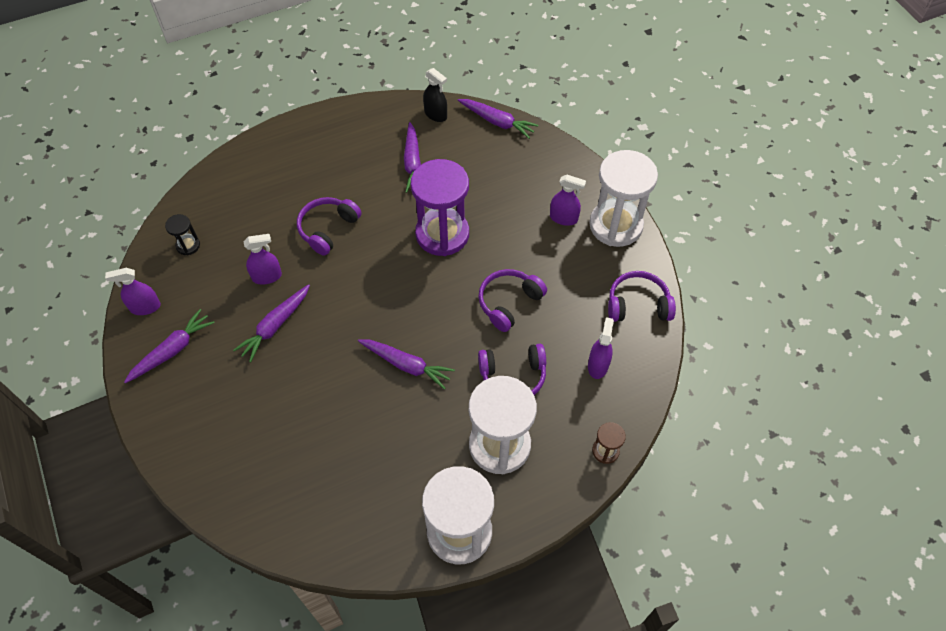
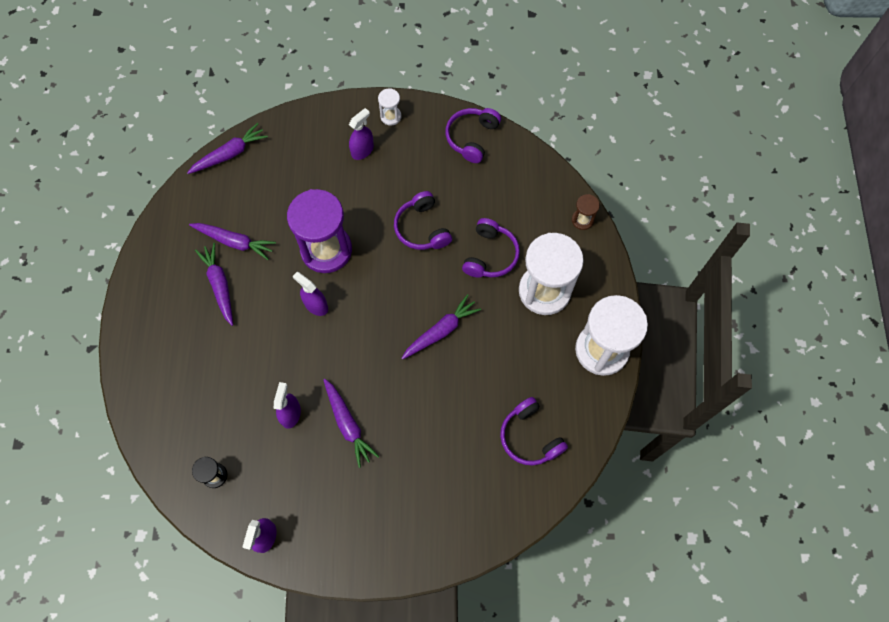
camera: 65 degrees left, 10 degrees up
purple carrot [124,309,215,384] -> purple carrot moved to [195,243,233,326]
purple headphones [297,197,362,256] -> purple headphones moved to [500,397,568,466]
black spray bottle [423,68,447,122] -> none
purple spray bottle [588,317,614,379] -> purple spray bottle moved to [292,272,328,316]
white hourglass [589,150,658,247] -> white hourglass [378,88,401,126], size x0.44

